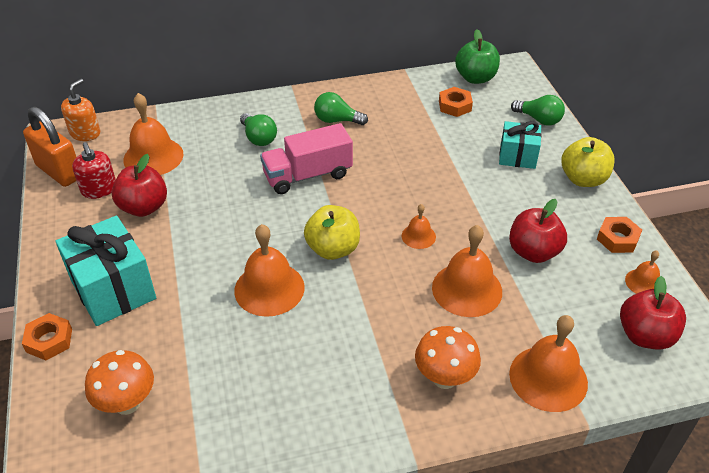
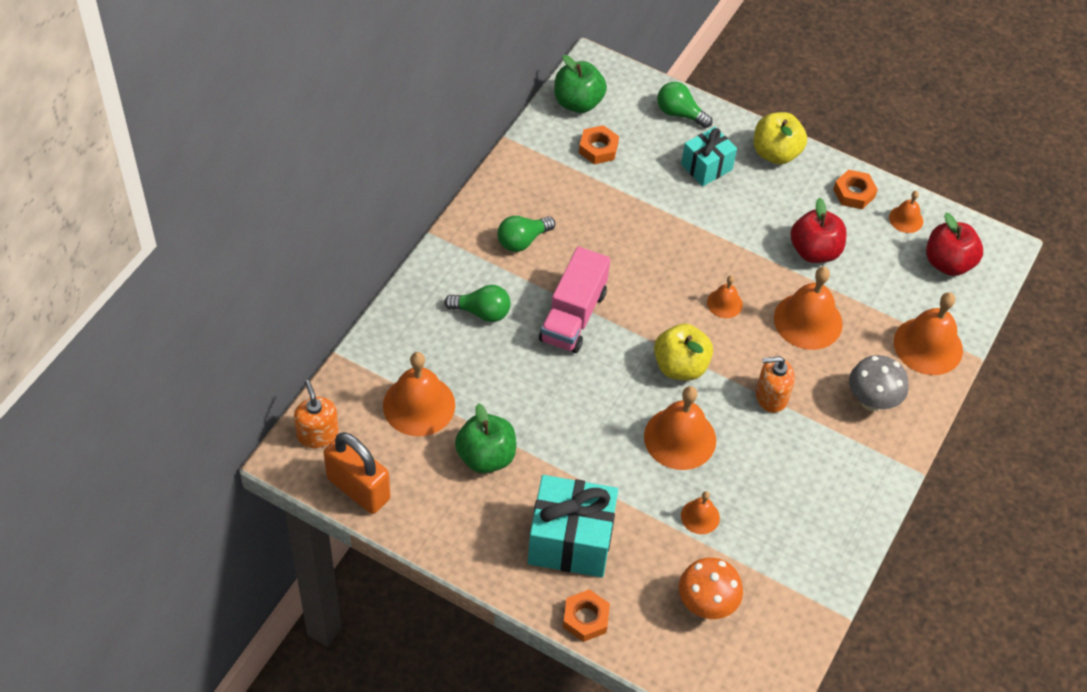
camera: 50 degrees left, 10 degrees up
orange padlock [23,107,77,187] -> orange padlock turned 45 degrees clockwise [324,432,390,514]
red soap dispenser [72,142,116,199] -> none
red apple [112,154,167,217] -> green apple [455,403,516,473]
orange mushroom [415,326,481,389] -> grey mushroom [849,355,908,411]
green light bulb [511,95,565,126] -> green light bulb turned 135 degrees counterclockwise [657,82,713,128]
none -> orange bell [681,491,720,534]
none -> orange soap dispenser [756,356,795,413]

